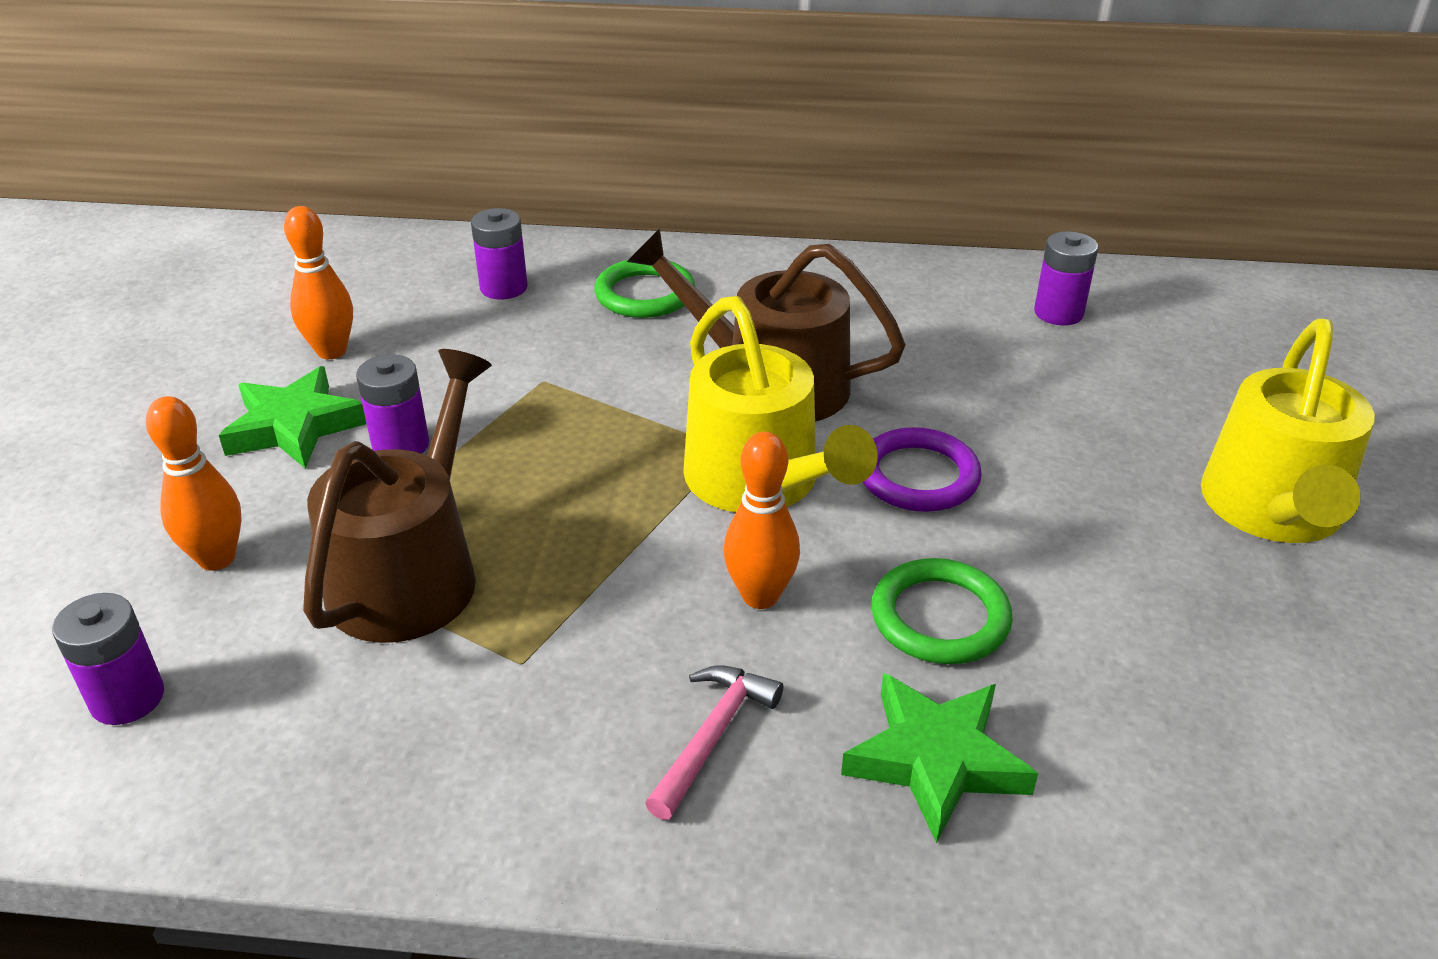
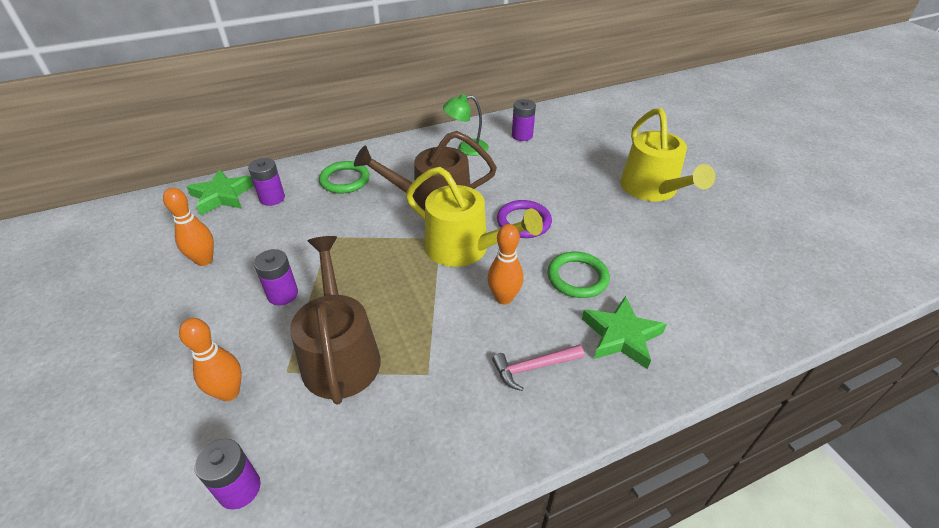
camera: 30 degrees left, 5 degrees up
green star [219,366,367,469] -> green star moved to [187,169,254,216]
pink hammer [645,665,783,820] -> pink hammer turned 105 degrees counterclockwise [492,345,584,391]
none -> green lamp [443,94,489,156]

